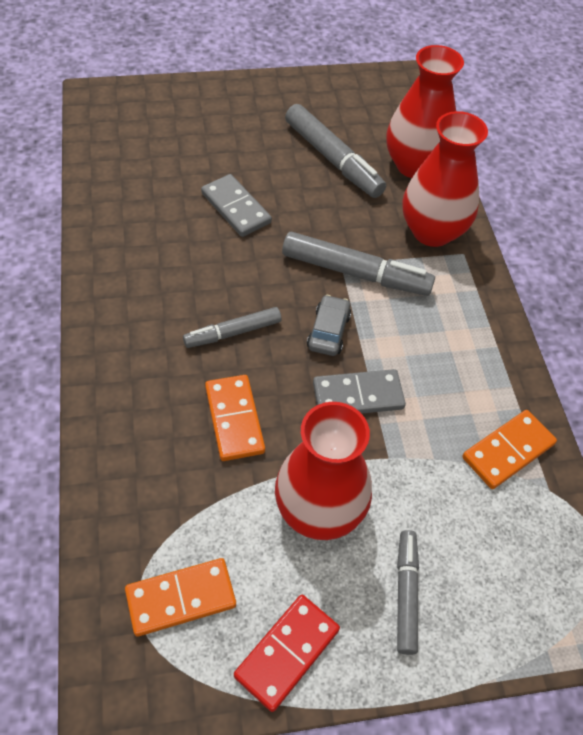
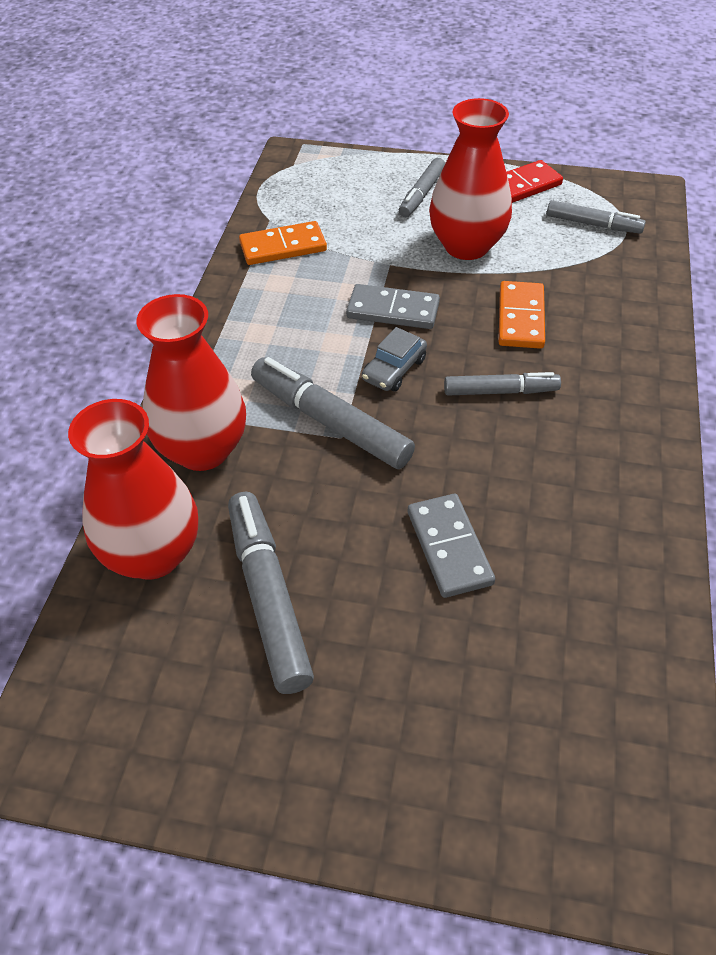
camera: 155 degrees left, 5 degrees down
orange domino [125,558,236,636] -> grey marker [547,200,646,234]

